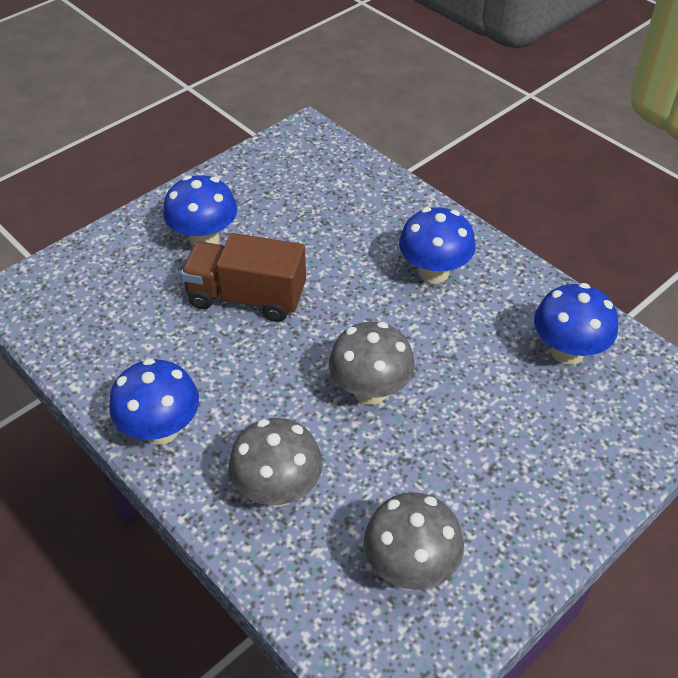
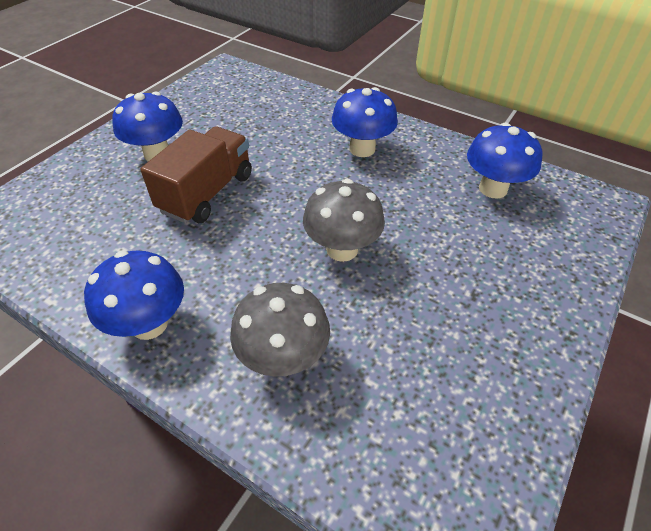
camera: 15 degrees left, 0 degrees up
brown truck [181,233,306,322] -> brown truck turned 120 degrees clockwise [140,127,252,223]
grey mushroom [364,492,464,590] -> none

